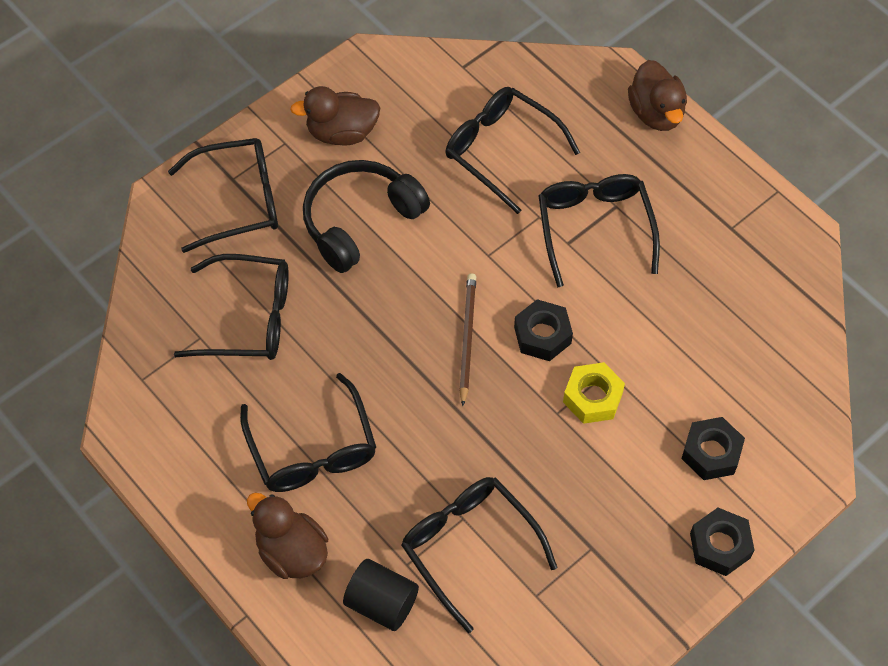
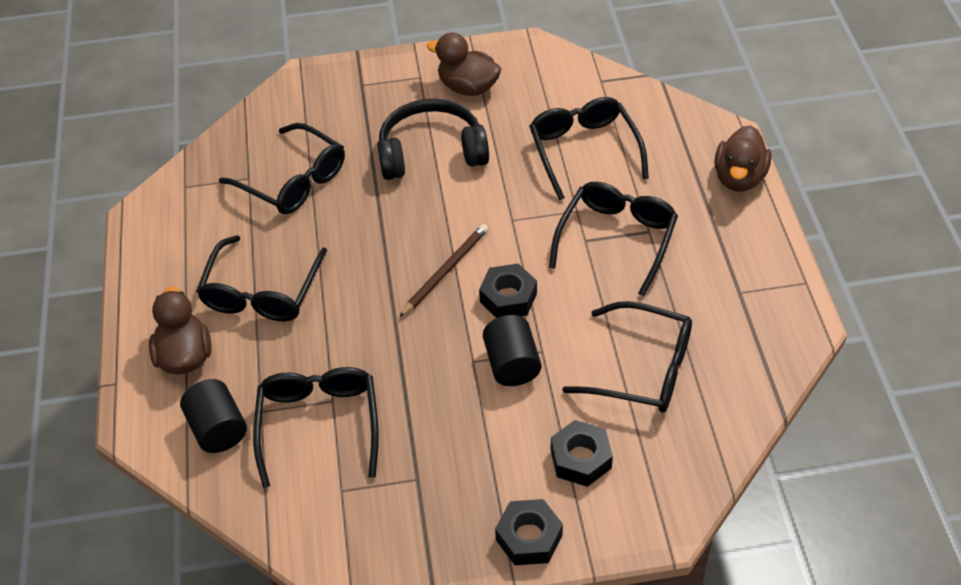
camera: 35 degrees right, 10 degrees down
black glasses [168,138,278,253] -> black glasses moved to [562,301,692,413]
yellow nut [563,362,625,424] -> black cylinder [483,315,541,386]

